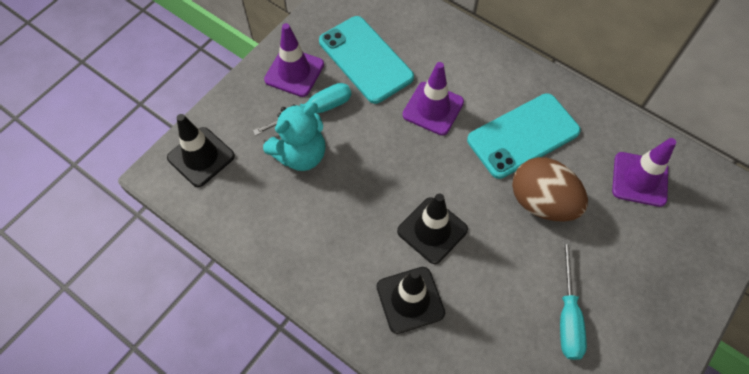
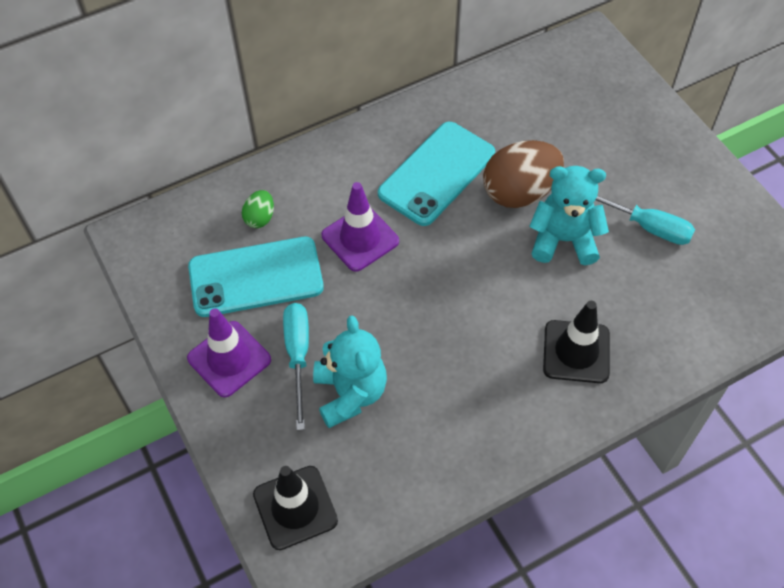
camera: 65 degrees left, 5 degrees down
black traffic cone [397,193,468,264] -> none
turquoise phone [467,93,581,179] -> turquoise phone turned 45 degrees clockwise [378,122,495,226]
purple traffic cone [612,138,676,207] -> none
none -> green egg [242,190,274,228]
none -> turquoise teddy bear [529,166,609,265]

